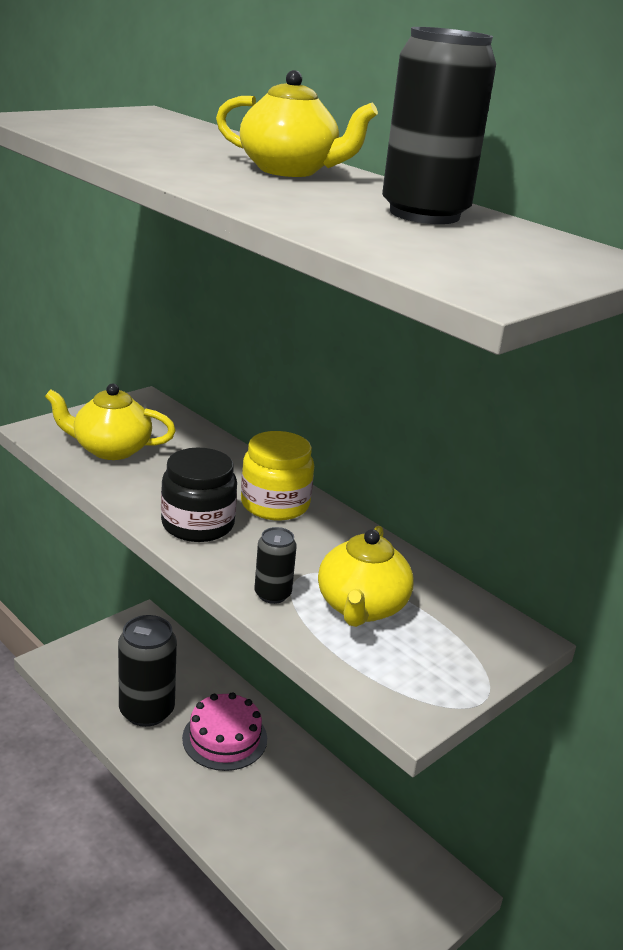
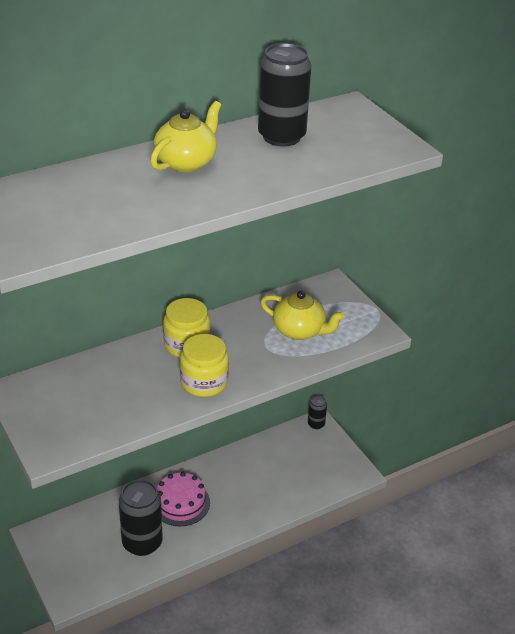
camera: 75 degrees left, 10 degrees up
yellow teapot [45,384,176,460] -> none
black jar [161,448,237,542] -> yellow jar [180,334,229,397]
black can [254,527,297,604] -> black can moved to [308,396,327,429]

